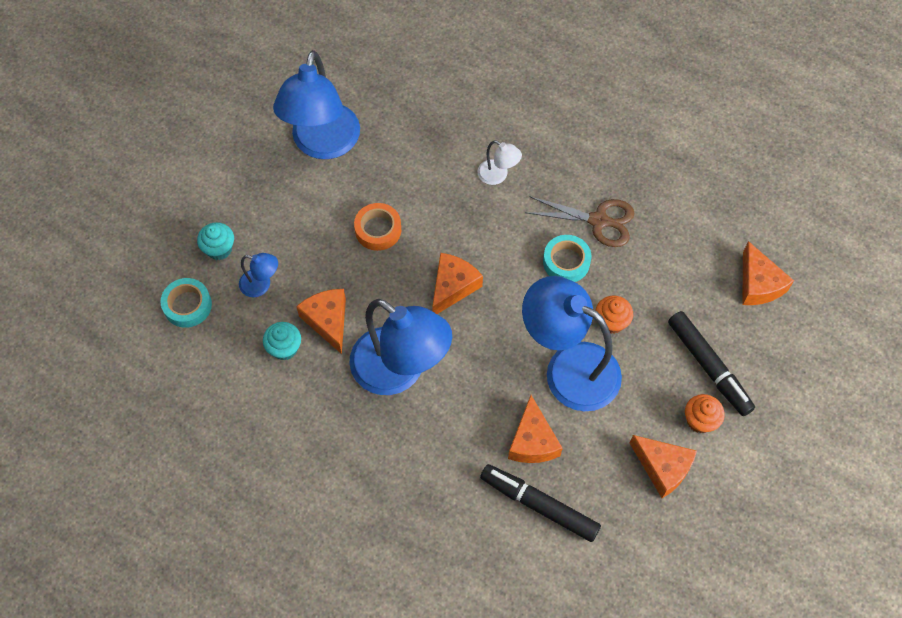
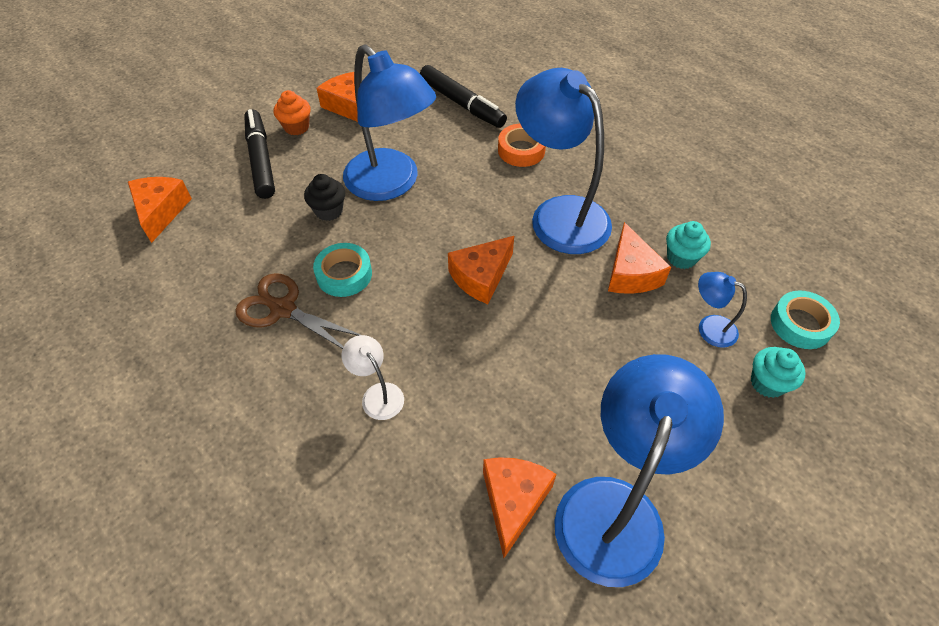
camera: 165 degrees left, 10 degrees down
orange tape [354,203,401,251] -> orange tape moved to [498,124,546,167]
orange cheese [508,395,563,463] -> orange cheese moved to [483,457,557,558]
orange cupcake [595,296,633,334] -> black cupcake [304,174,345,221]

